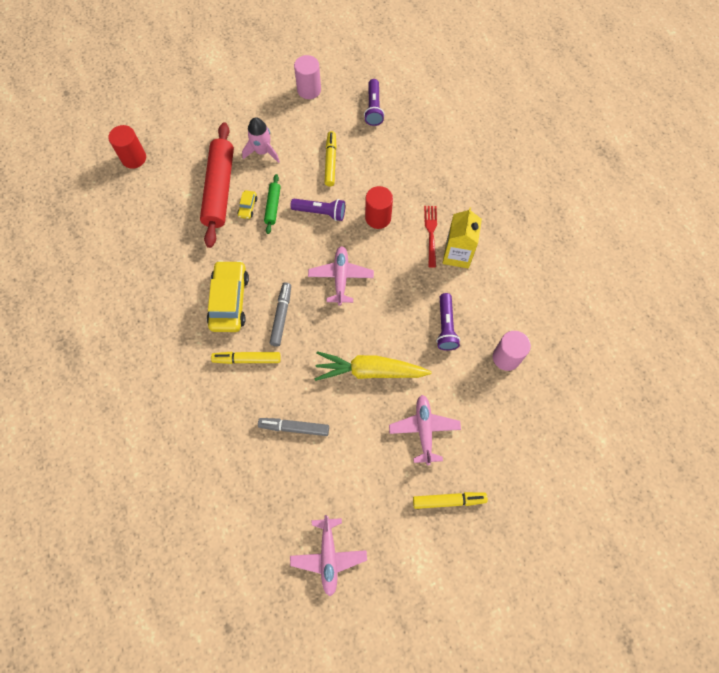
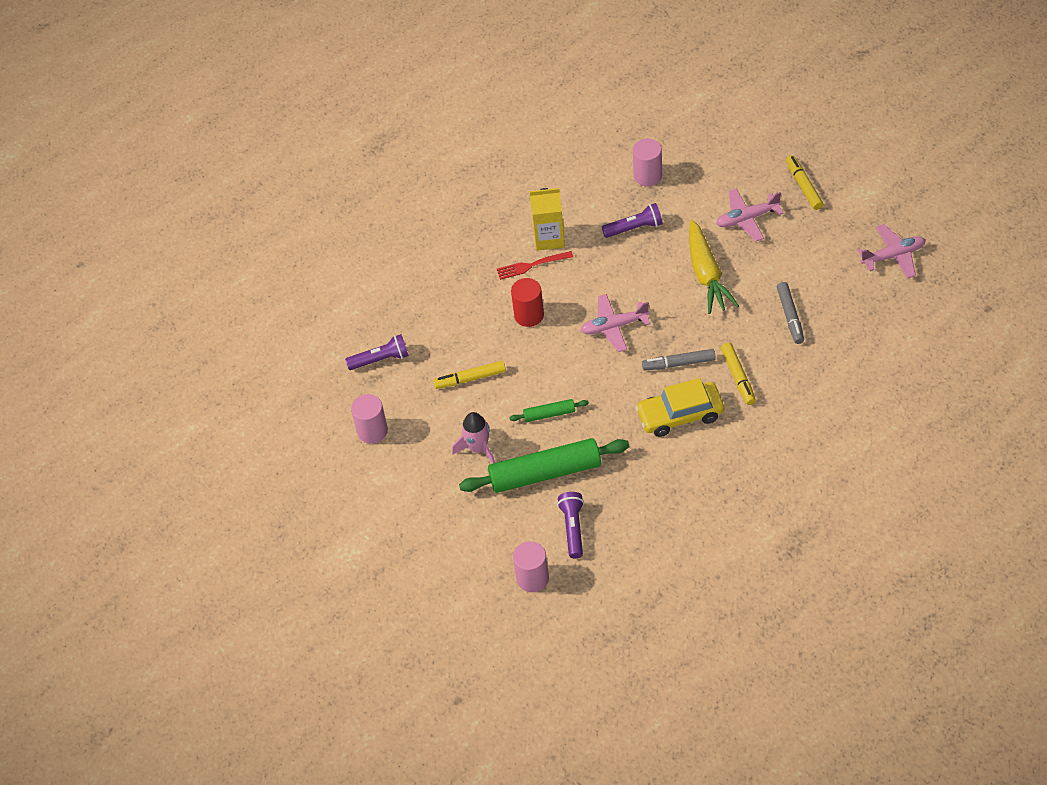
camera: 100 degrees left, 15 degrees down
red cylinder [108,125,146,169] -> pink cylinder [513,541,549,592]
red rolling pin [200,122,234,248] -> green rolling pin [459,438,629,493]
yellow car [238,190,257,219] -> none
purple flashlight [290,199,345,221] -> purple flashlight moved to [557,492,584,558]

